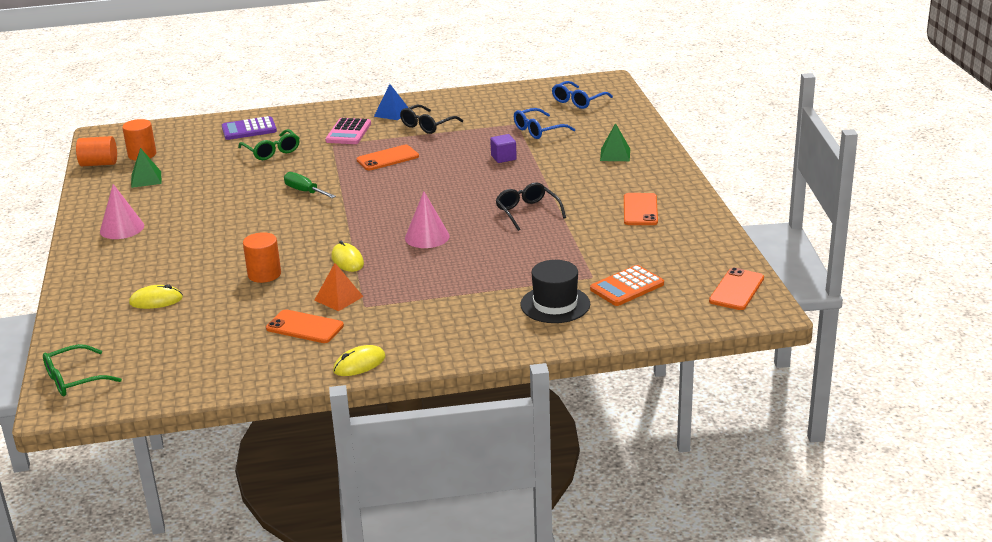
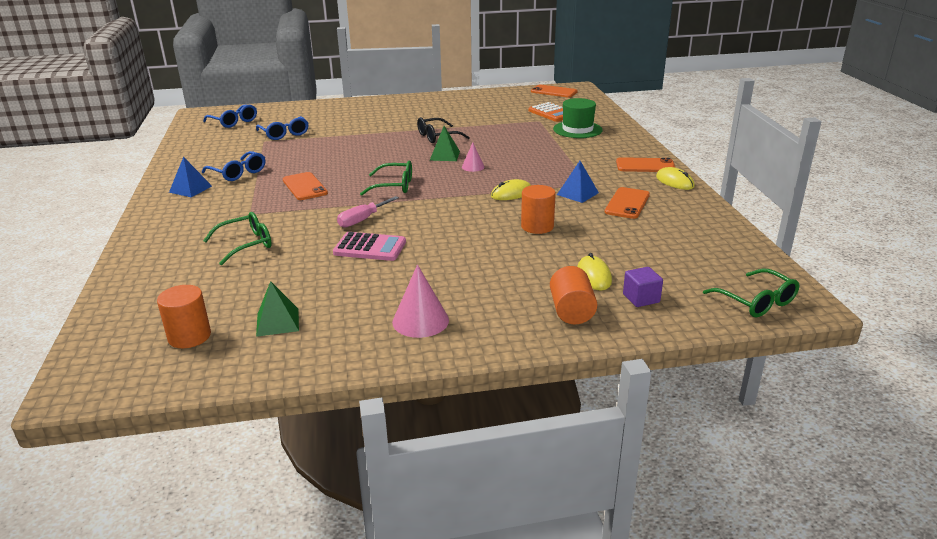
camera: 90 degrees left, 0 degrees up
orange cylinder [76,136,117,166] -> orange cylinder moved to [550,266,597,324]
purple calculator [222,116,277,140] -> none
green screwdriver [284,172,336,198] -> pink screwdriver [337,196,399,228]
orange pyramid [314,263,364,311] -> blue pyramid [557,161,599,203]
pink calculator [325,118,371,144] -> pink calculator moved to [333,232,406,261]
black glasses [400,104,463,134] -> blue glasses [202,151,265,181]
pink cone [405,192,450,248] -> pink cone [462,142,484,172], size x0.59
purple cube [490,134,517,163] -> purple cube moved to [623,267,663,307]
black hat [520,260,590,323] -> green hat [553,98,603,138]
green pyramid [600,123,630,161] -> green pyramid moved to [430,126,460,161]
orange phone [624,193,658,225] -> orange phone moved to [616,157,676,172]
none -> green glasses [360,160,412,196]

